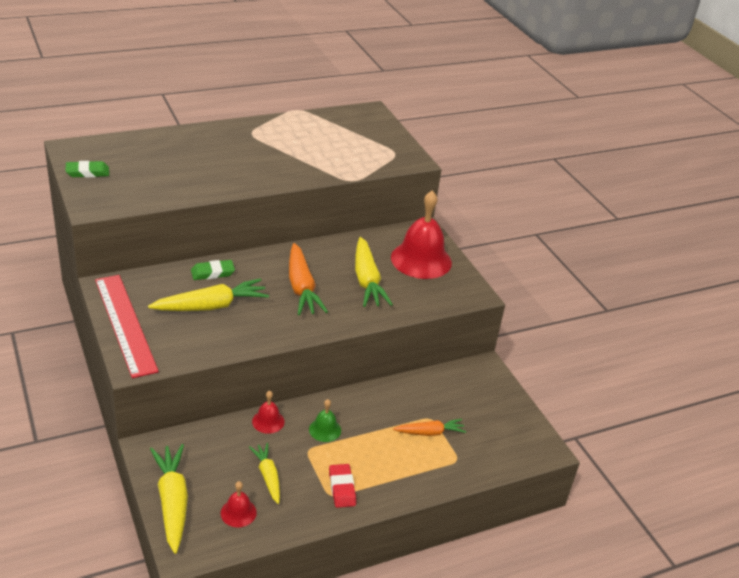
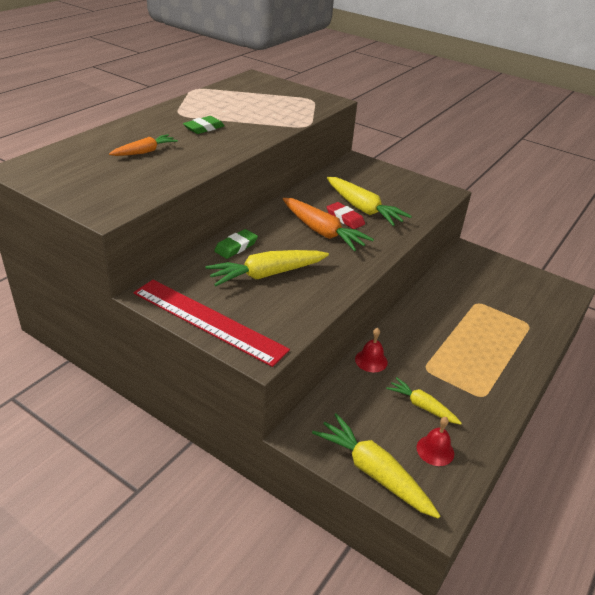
camera: 30 degrees left, 0 degrees up
green eraser [65,161,109,178] -> green eraser moved to [183,116,225,134]
yellow carrot [148,278,269,311] -> yellow carrot turned 150 degrees counterclockwise [205,250,329,286]
green bell [309,399,341,442] -> none
red eraser [329,464,356,508] -> red eraser moved to [327,202,365,229]
red bell [391,191,452,279] -> none
orange carrot [393,419,466,436] -> orange carrot moved to [109,134,178,156]

